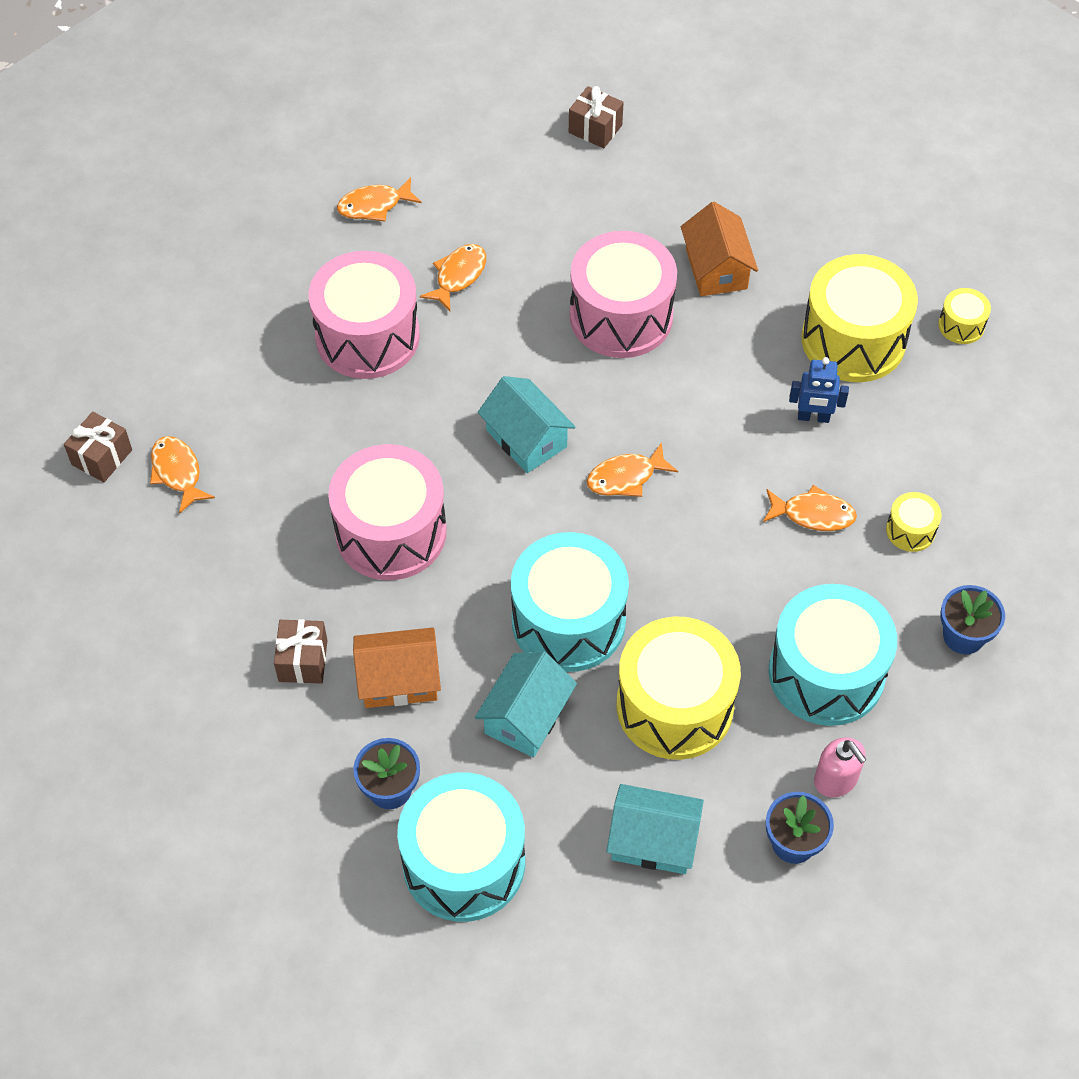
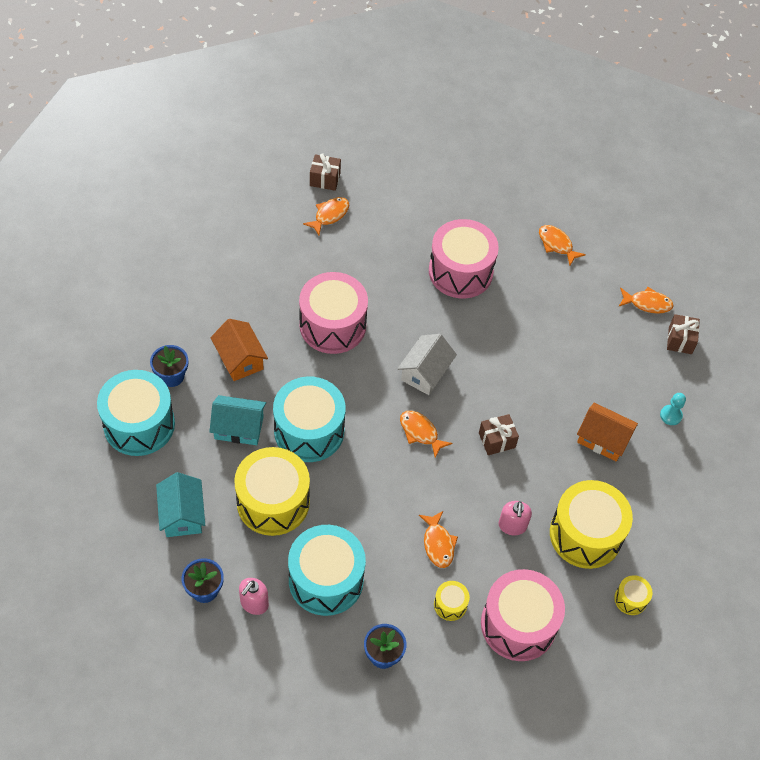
camera: 65 degrees right, 0 degrees up
brown gift [274,619,328,684] -> brown gift moved to [479,414,519,455]
orange fish [420,244,486,311] -> orange fish moved to [619,287,674,314]
turquoise house [478,376,576,473] -> white house [397,334,457,395]
pink drum [570,231,677,358] -> pink drum moved to [481,569,565,661]
orange house [681,202,758,296] -> orange house turned 60 degrees clockwise [577,403,638,461]
blue robot [789,357,849,423] -> pink soap dispenser [499,501,532,536]
none -> turquoise pawn [660,393,686,425]

